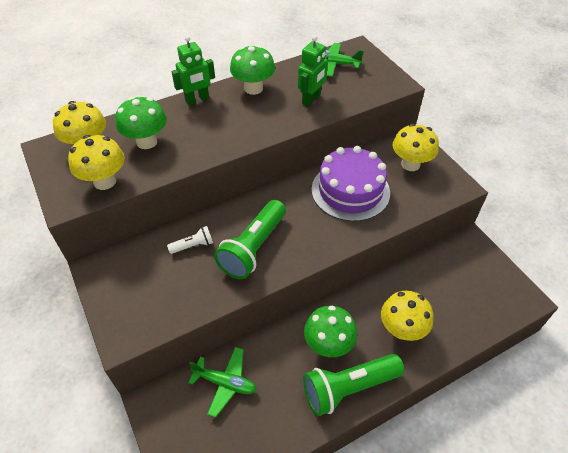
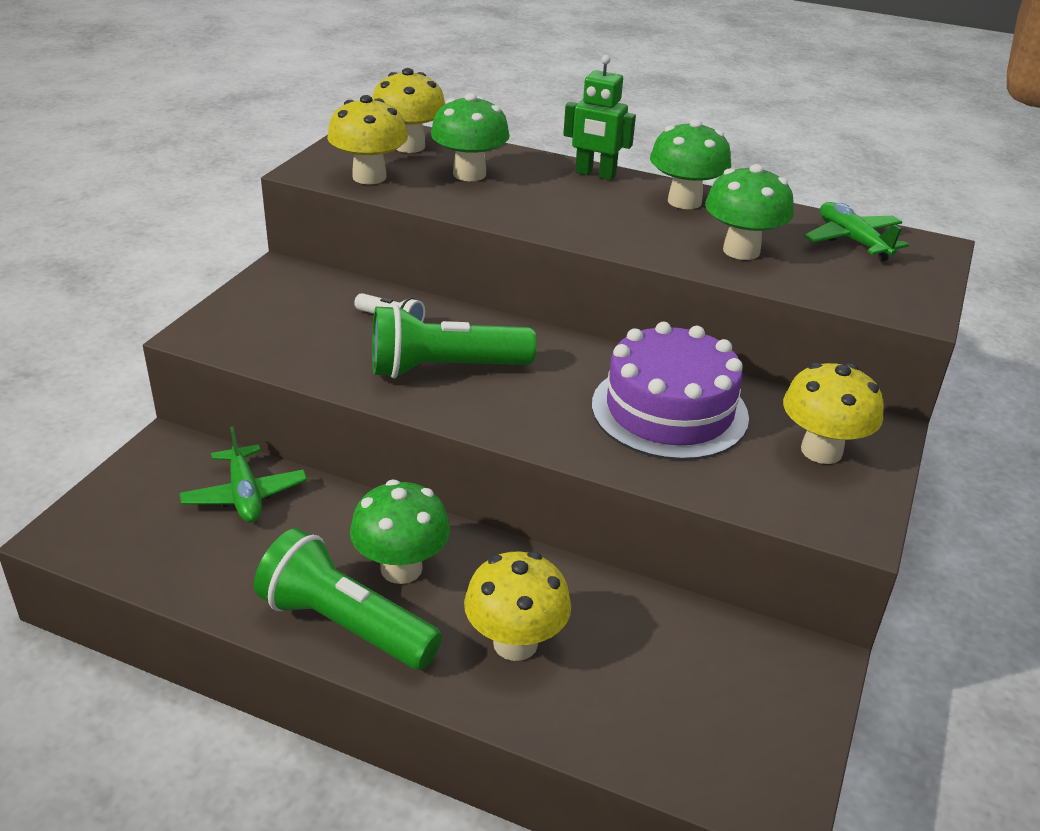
camera: 50 degrees right, 15 degrees down
green robot [298,35,328,106] -> green mushroom [705,164,794,260]

